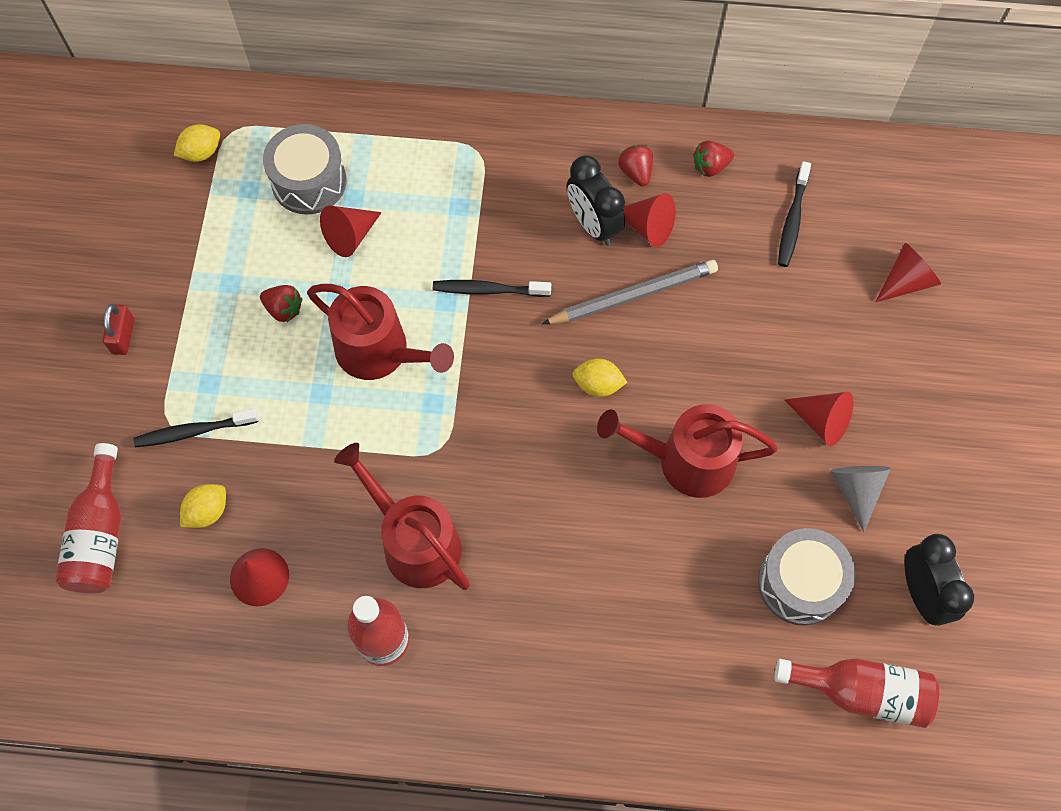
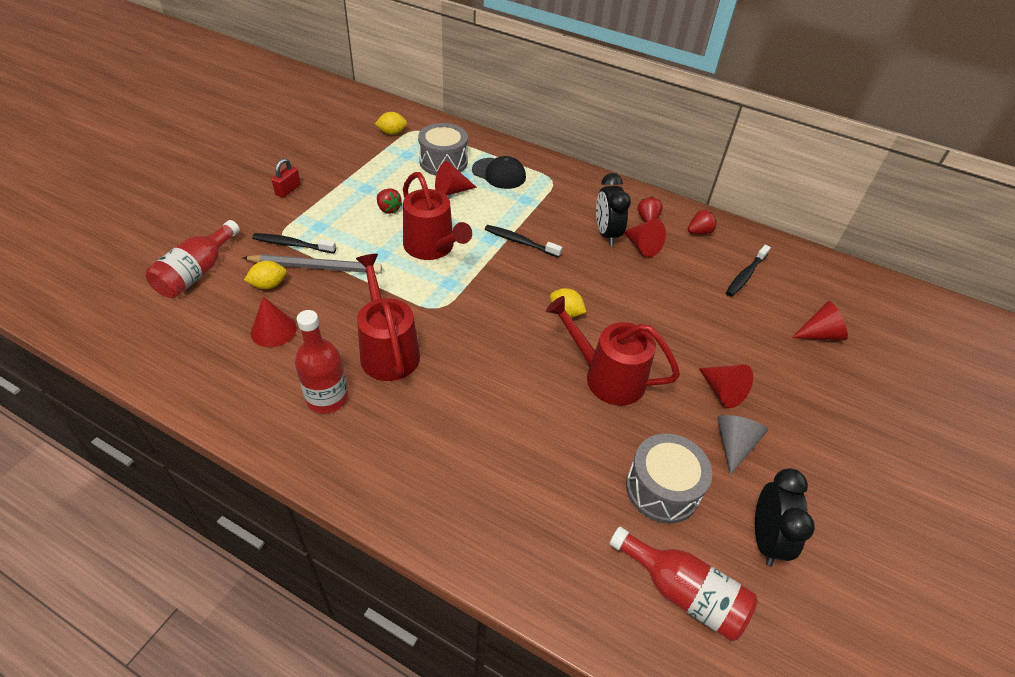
camera: 20 degrees right, 20 degrees down
grey pencil [542,260,718,324] -> grey pencil moved to [243,254,382,274]
red strawberry [693,140,734,177] -> red strawberry turned 150 degrees clockwise [688,210,717,234]
none -> black cap [472,156,526,189]

